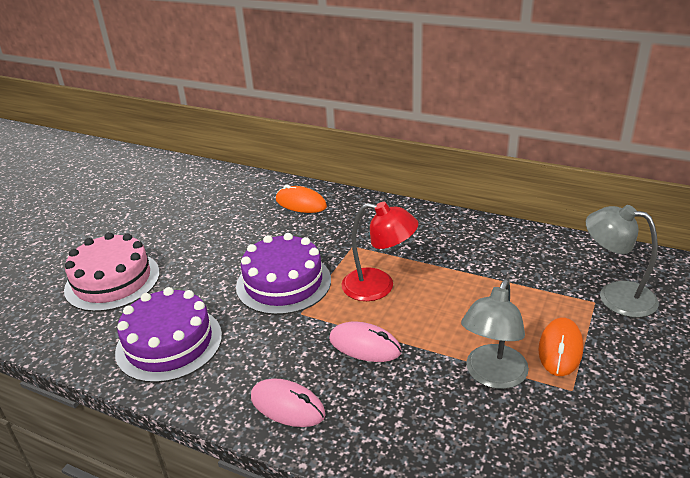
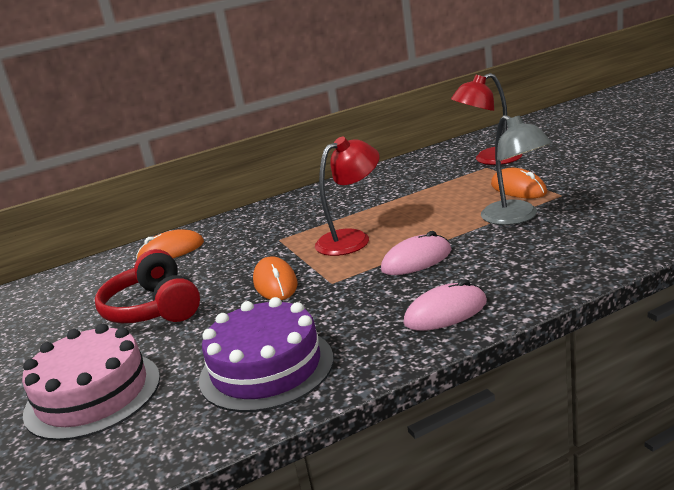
camera: 50 degrees left, 10 degrees down
purple cake [236,233,331,315] -> orange mouse [253,256,298,300]
grey lamp [586,205,659,318] -> red lamp [451,73,522,165]
none -> red headphones [95,249,200,323]

